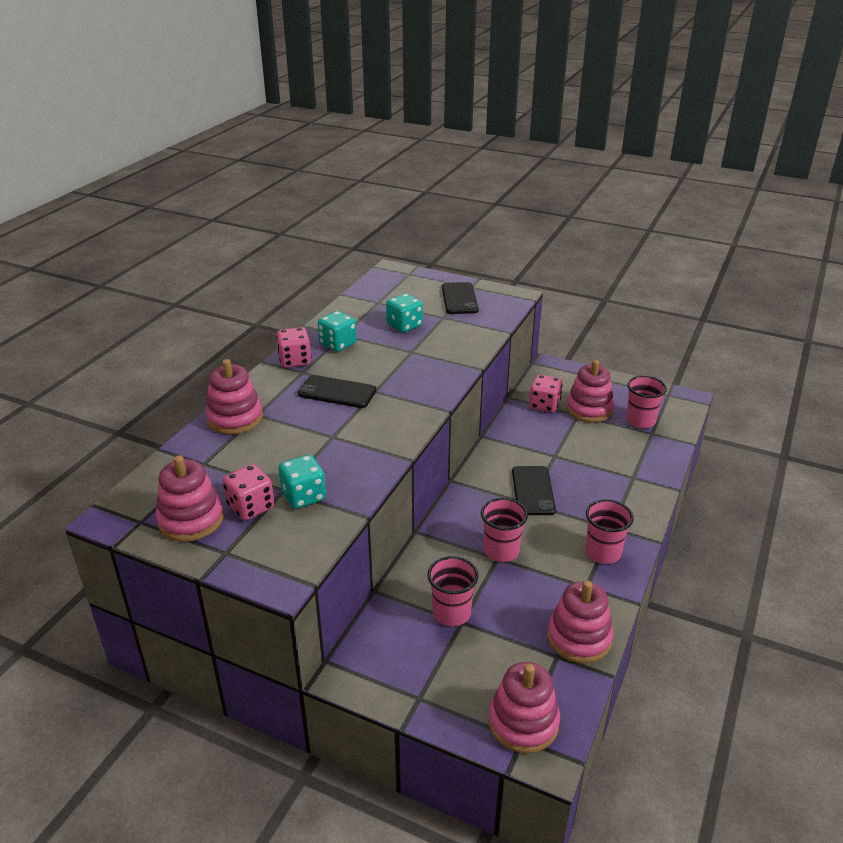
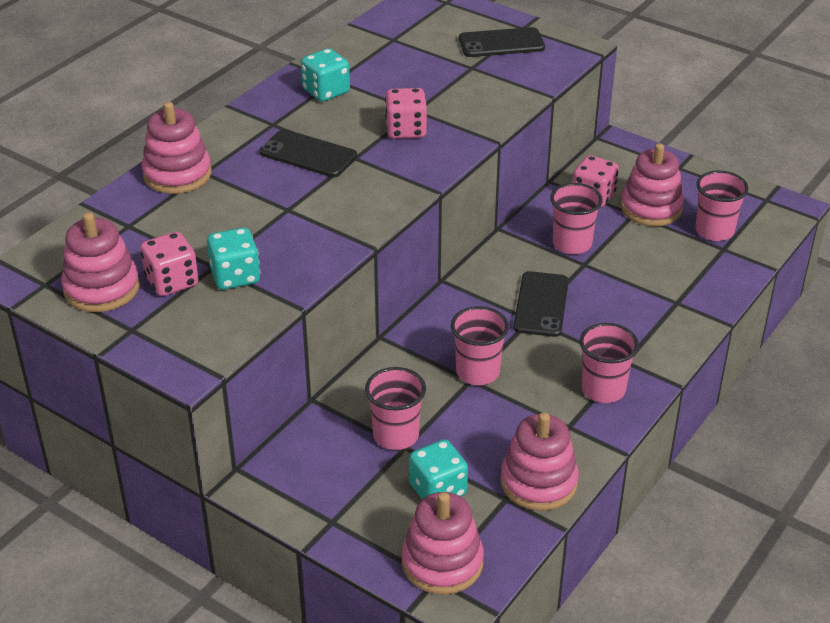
camera: 10 degrees right, 5 degrees up
pink dice [276,327,312,368] -> pink dice moved to [385,88,427,139]
turquoise dice [386,293,423,332] -> turquoise dice moved to [409,439,468,499]
black phone [442,282,479,314] -> black phone turned 75 degrees clockwise [459,27,545,57]
none -> pink cup [550,183,603,254]

